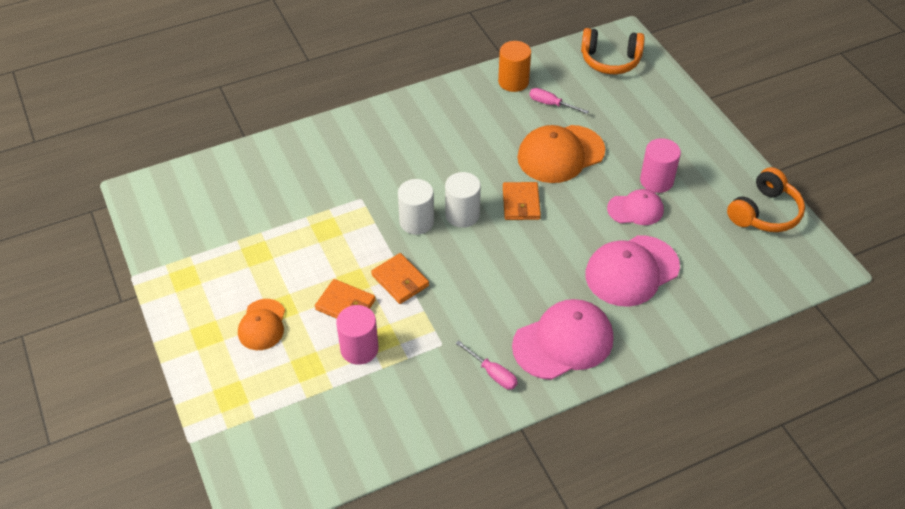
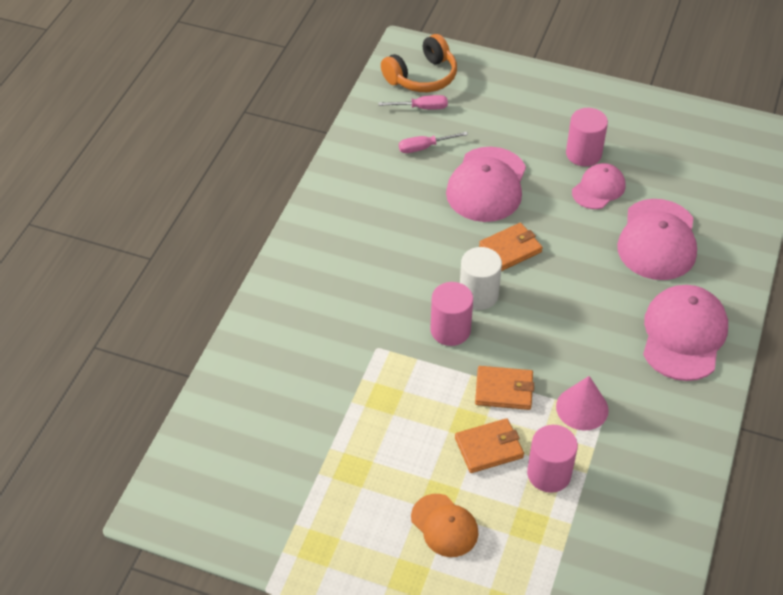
camera: 45 degrees left, 0 degrees up
white cylinder [398,179,434,235] -> pink cylinder [430,282,473,346]
pink screwdriver [455,340,518,390] -> pink screwdriver moved to [378,95,448,109]
orange cylinder [498,41,531,92] -> none
orange wallet [503,182,541,220] -> orange wallet turned 75 degrees counterclockwise [479,223,543,271]
orange cap [517,125,605,183] -> pink cap [446,147,526,222]
orange headphones [727,167,805,232] -> none
none -> pink cone [556,376,609,430]

